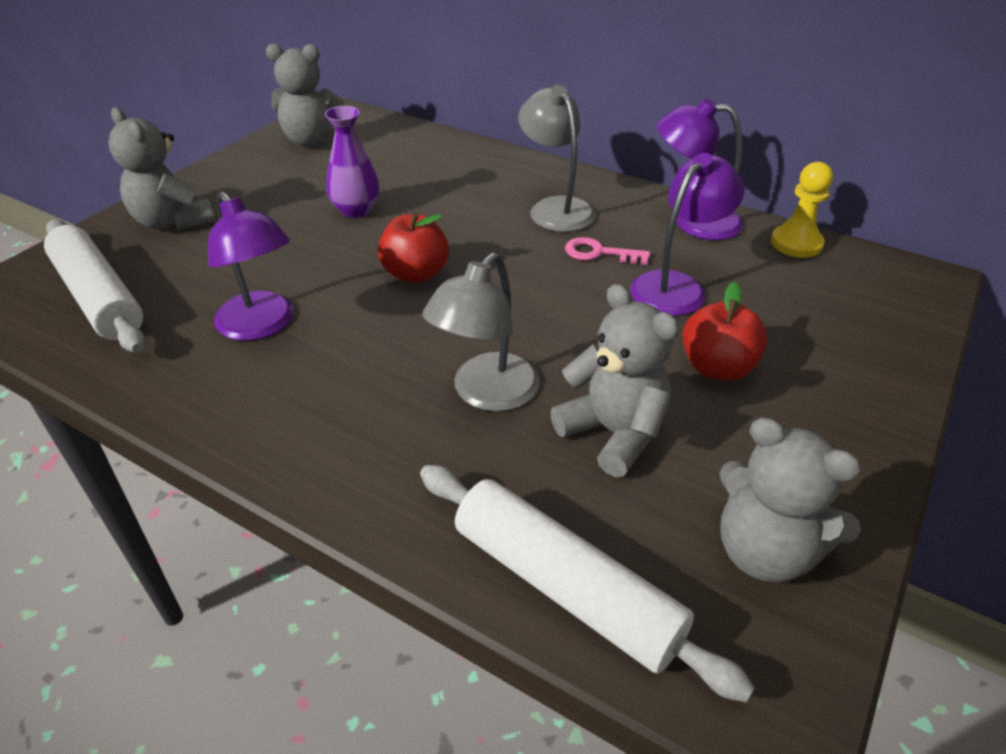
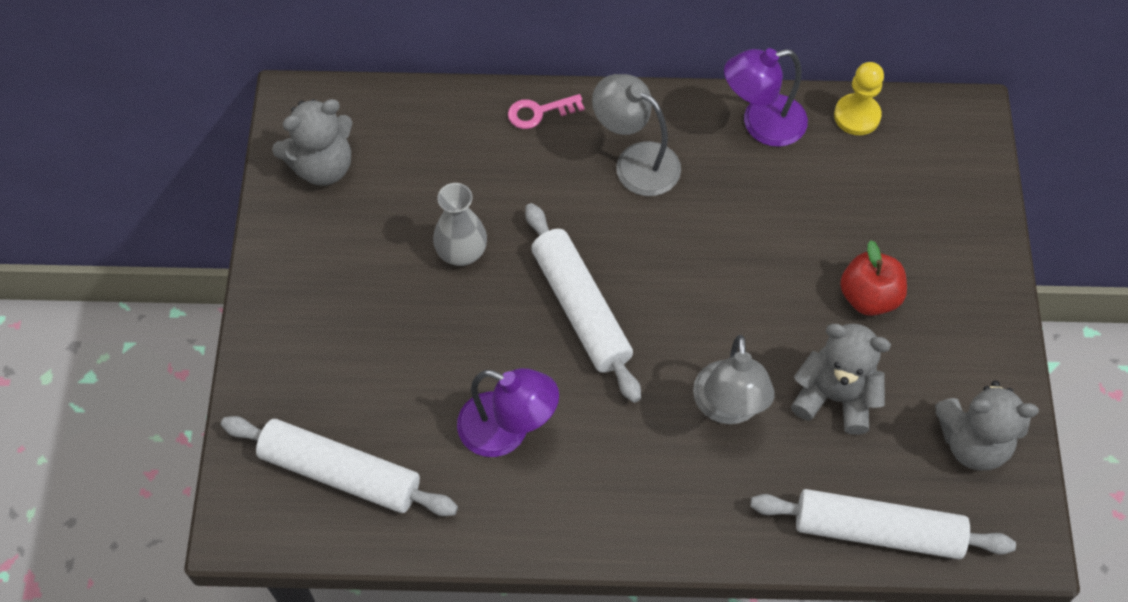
camera: 30 degrees left, 20 degrees up
grey teddy bear [108,107,215,230] -> none
purple vase [325,106,379,218] -> grey vase [433,183,487,266]
red apple [378,212,449,283] -> white rolling pin [525,203,641,403]
pink key [565,237,650,265] -> pink key moved to [508,94,585,129]
purple lamp [630,153,744,316] -> none

